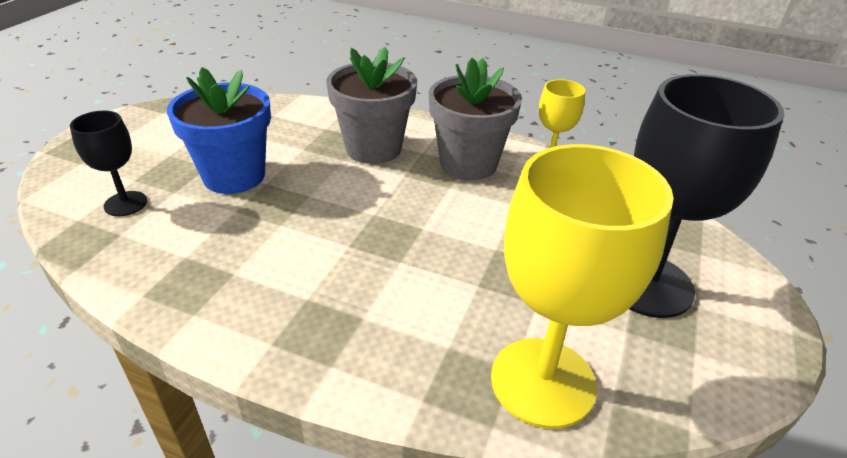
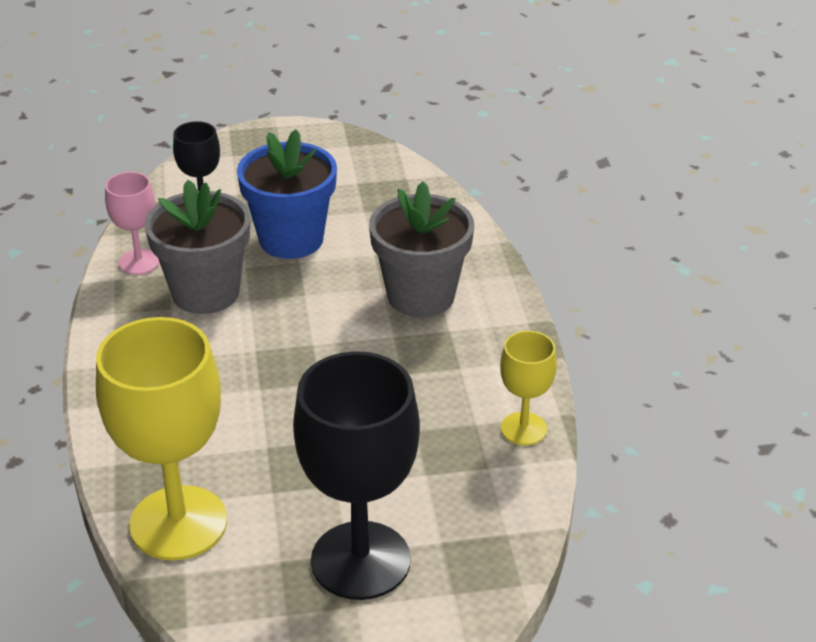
camera: 60 degrees right, 0 degrees up
grey flower pot [429,58,522,180] -> grey flower pot moved to [145,180,250,314]
none -> pink goblet [105,172,159,275]

